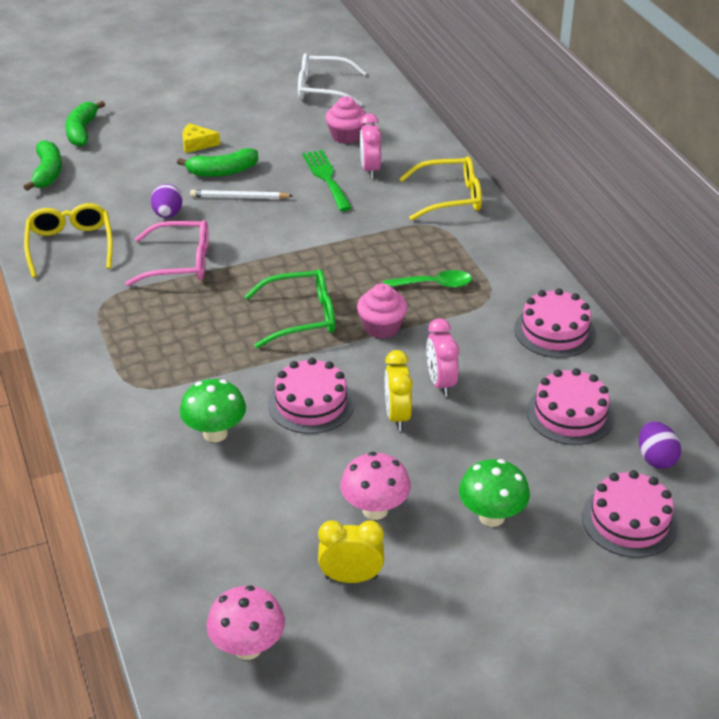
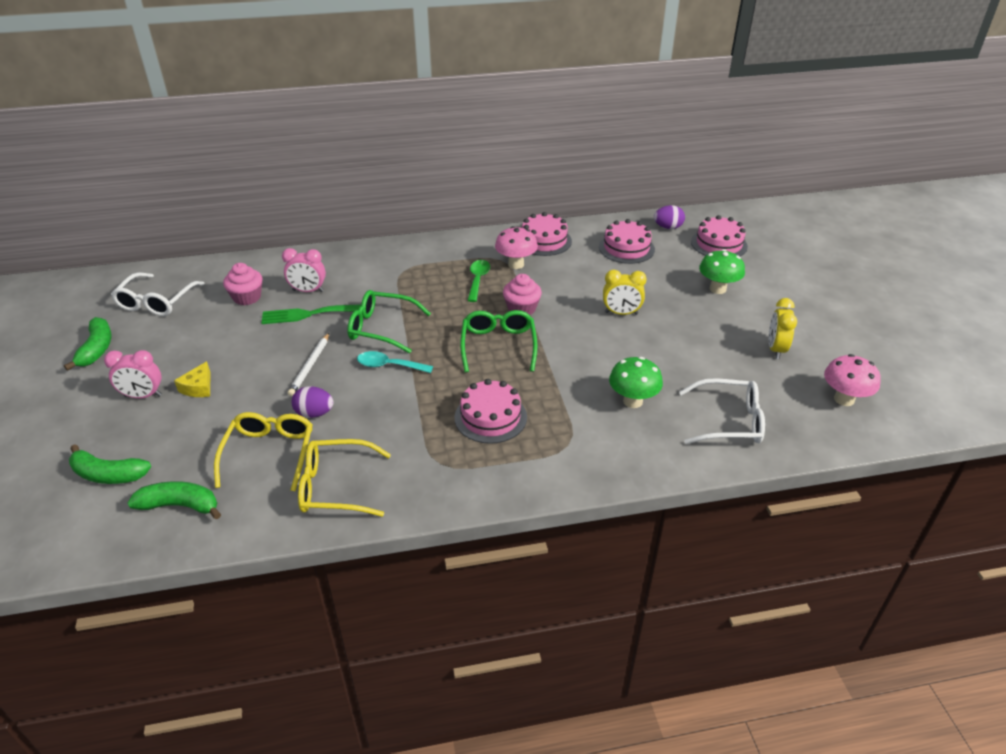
camera: 80 degrees left, 0 degrees up
pink glasses [125,220,209,286] -> none
green banana [177,148,258,177] -> green banana moved to [64,317,112,371]
pink cake [268,358,354,434] -> pink cake moved to [454,379,527,444]
pink mushroom [340,452,411,520] -> pink mushroom moved to [495,226,538,269]
yellow glasses [399,156,482,221] -> yellow glasses moved to [214,412,313,491]
pink clock [426,318,459,396] -> pink clock moved to [104,350,161,399]
none -> green glasses [347,290,431,353]
none -> turquoise spoon [357,351,433,373]
none -> white glasses [679,378,765,444]

